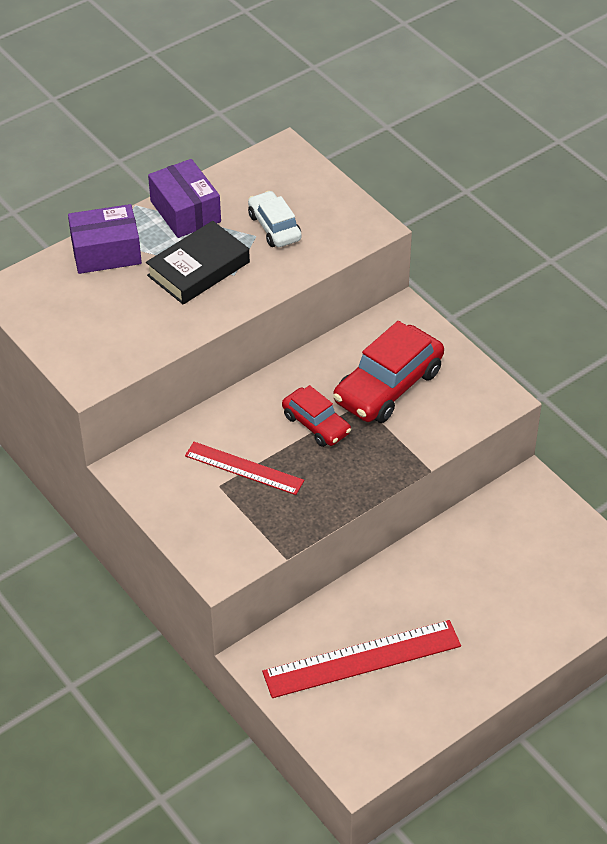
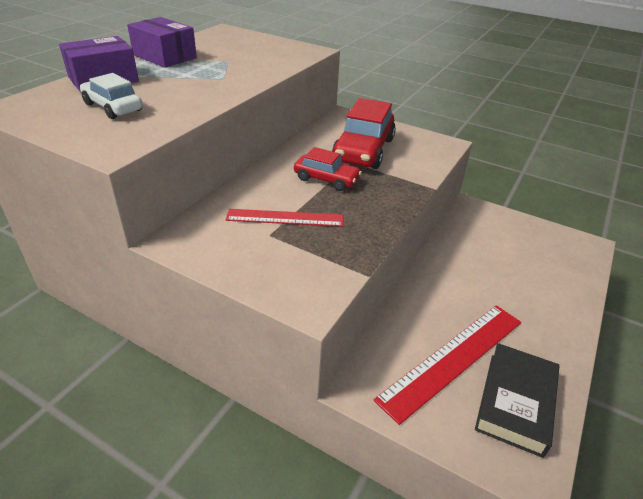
camera: 25 degrees left, 10 degrees down
black book [146,221,250,305] -> black book moved to [475,343,559,458]
white car [248,191,302,247] -> white car moved to [80,73,143,119]

